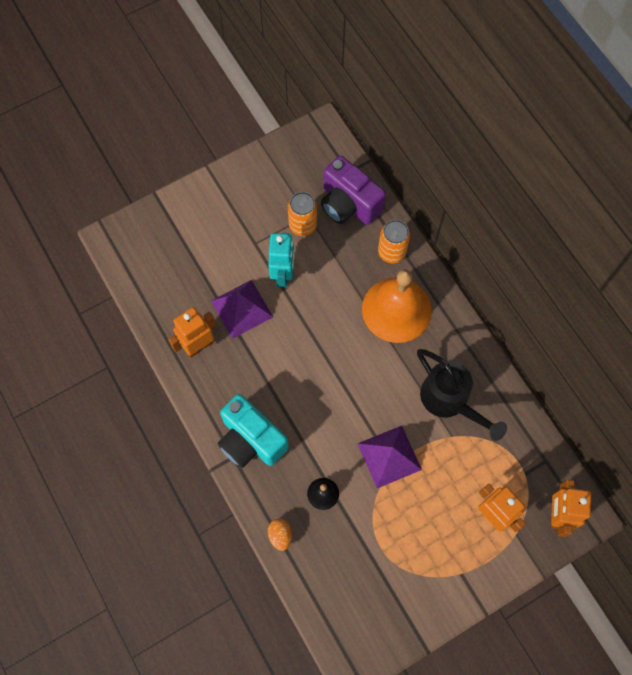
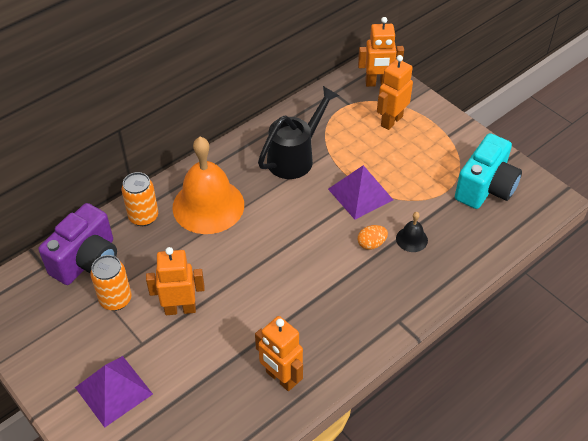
camera: 100 degrees left, 20 degrees down
purple pyramid [211,280,273,339] -> purple pyramid moved to [75,356,153,428]
turquoise camera [218,394,289,468] -> turquoise camera moved to [455,133,522,209]
turquoise robot [268,233,295,287] -> orange robot [146,247,205,315]
orange egg [268,519,292,551] -> orange egg moved to [358,225,388,250]

